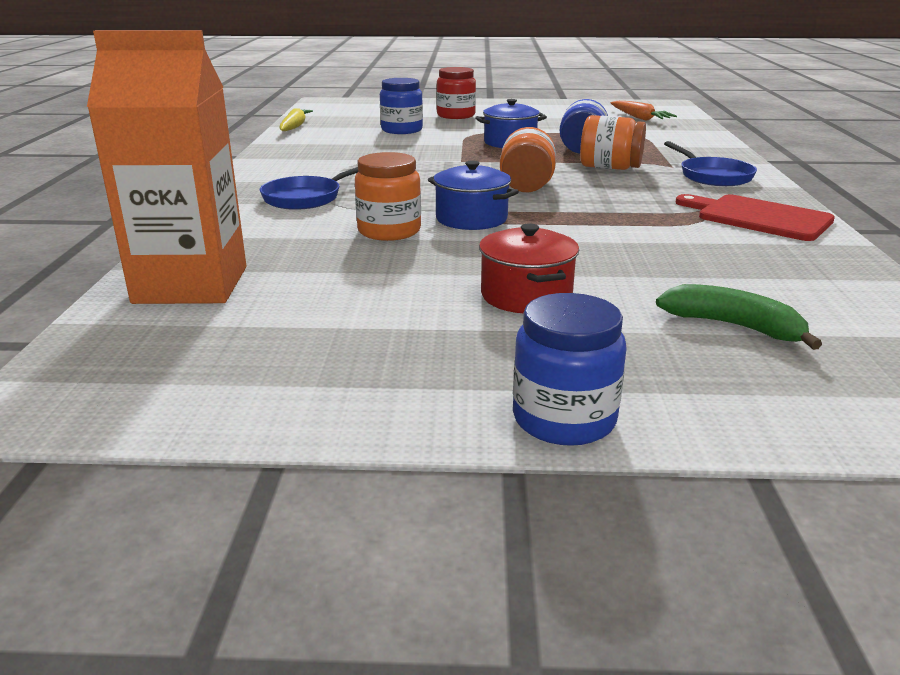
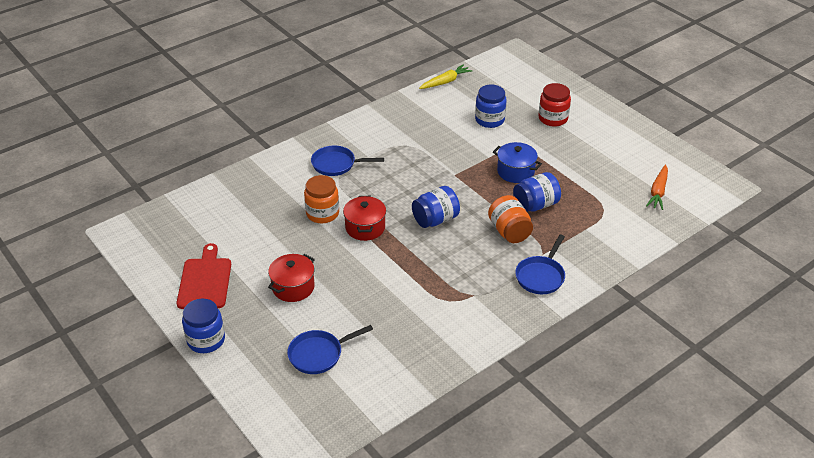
camera: 50 degrees right, 15 degrees up
orange carton [87,30,246,304] -> none
blue pot [428,160,519,230] -> red pot [343,196,386,241]
orange jar [500,127,556,192] -> blue jar [412,186,460,228]
green banana [656,284,822,350] -> blue pan [287,325,373,374]
red cutting board [675,194,835,241] -> red cutting board moved to [176,243,231,309]

